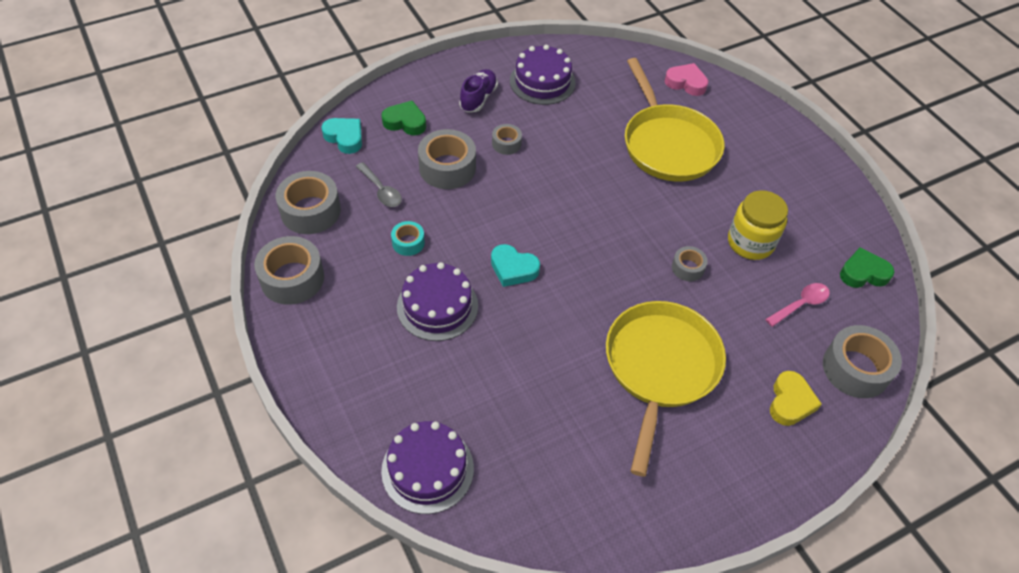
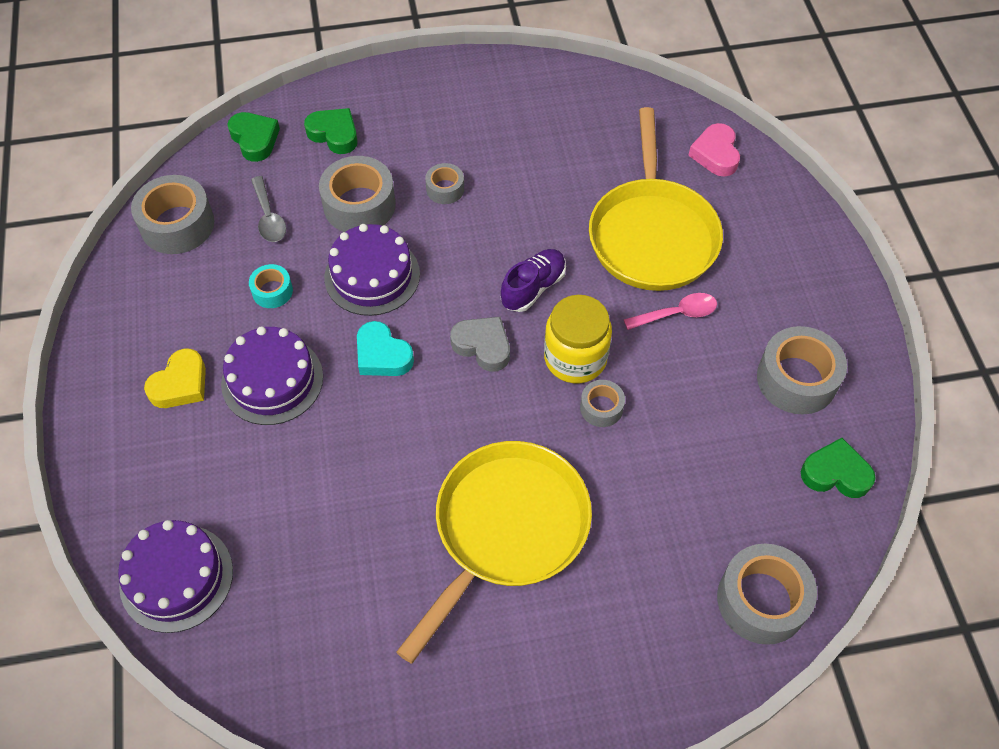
camera: 20 degrees right, 5 degrees up
grey tape [254,236,324,305] -> grey tape moved to [757,326,847,414]
turquoise heart [321,118,362,154] -> green heart [227,112,280,162]
purple shoe [459,69,498,112] -> purple shoe moved to [501,249,566,312]
purple cake [510,45,576,105] -> purple cake moved to [324,224,420,316]
pink heart [665,63,708,96] -> pink heart turned 135 degrees counterclockwise [688,123,740,177]
yellow jar [728,190,788,260] -> yellow jar moved to [544,295,612,383]
pink spoon [765,283,830,327] -> pink spoon moved to [624,293,717,330]
yellow heart [770,371,822,426] -> yellow heart moved to [144,348,206,408]
none -> grey heart [450,317,510,372]

